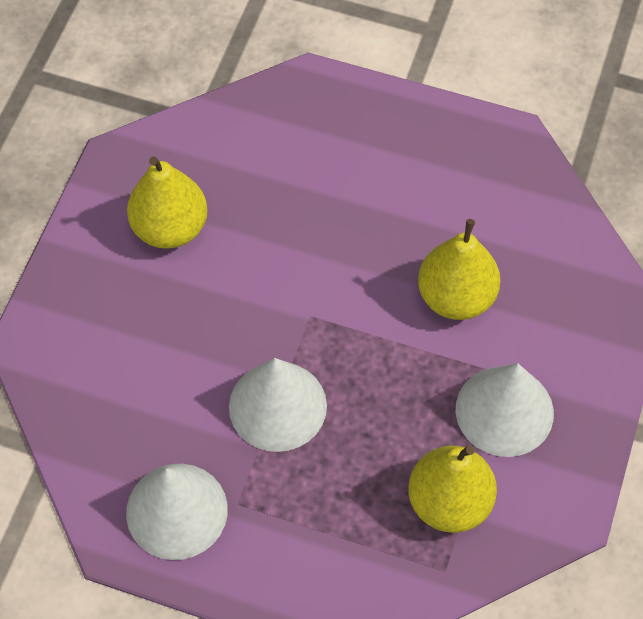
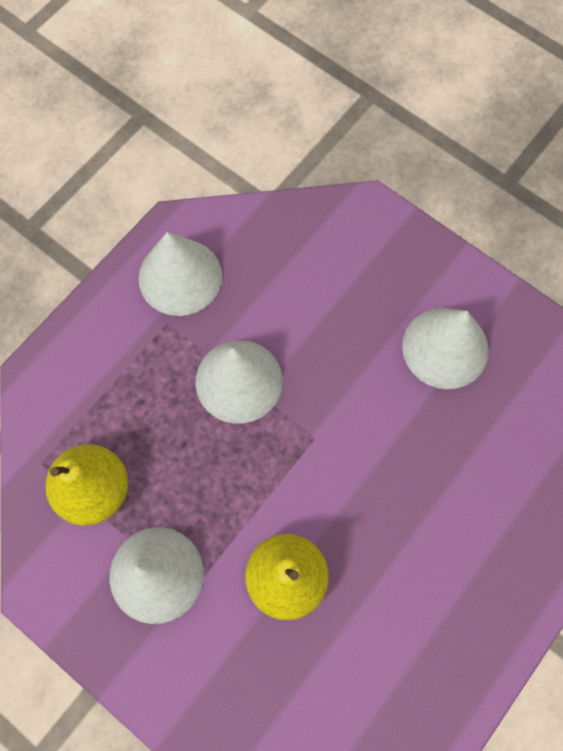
camera: 110 degrees right, 10 degrees up
yellow pear [127,157,208,249] -> white cone [402,308,489,389]

